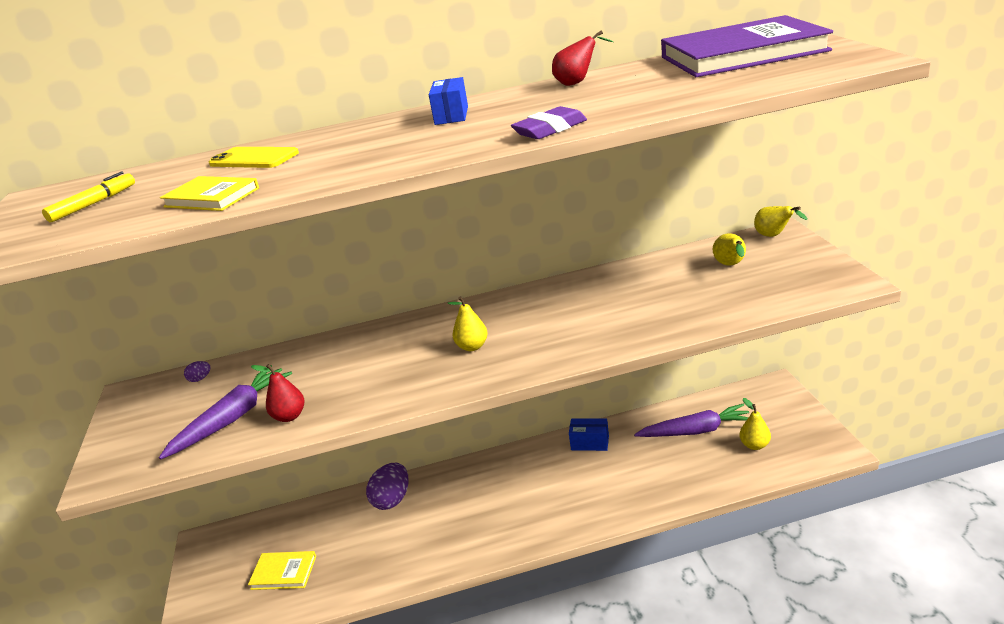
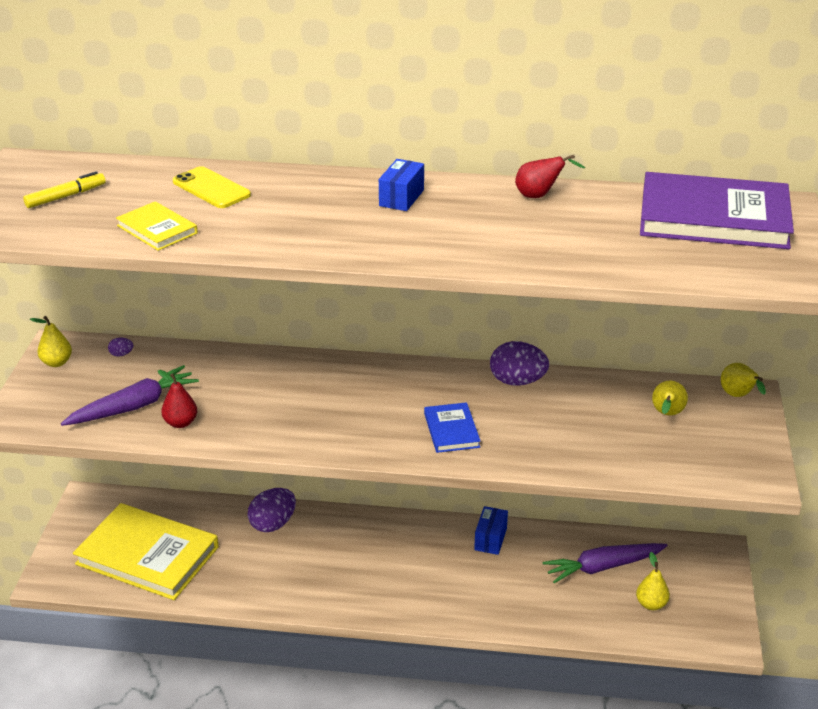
camera: 15 degrees right, 5 degrees up
yellow book [248,551,316,590] -> yellow book [73,503,219,600], size x2.09
yellow pear [448,296,488,351] -> yellow pear moved to [30,316,72,367]
purple eraser [511,106,587,139] -> none
blue box [569,418,609,451] -> blue box turned 75 degrees clockwise [474,506,508,555]
purple carrot [634,404,749,437] -> purple carrot turned 150 degrees clockwise [543,543,668,583]
none -> blue book [424,402,480,453]
none -> purple egg [490,341,549,386]

